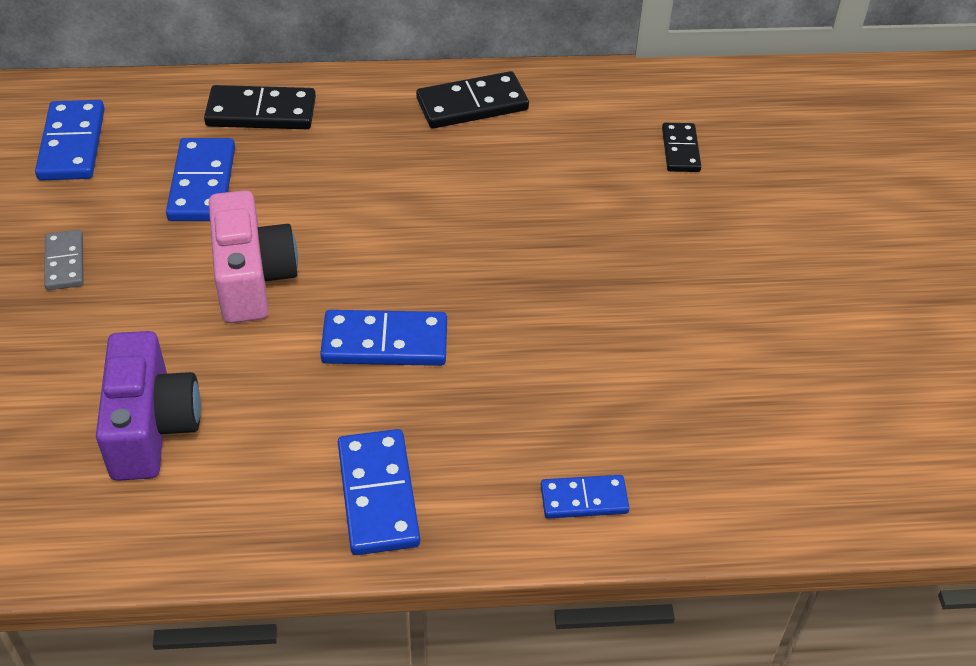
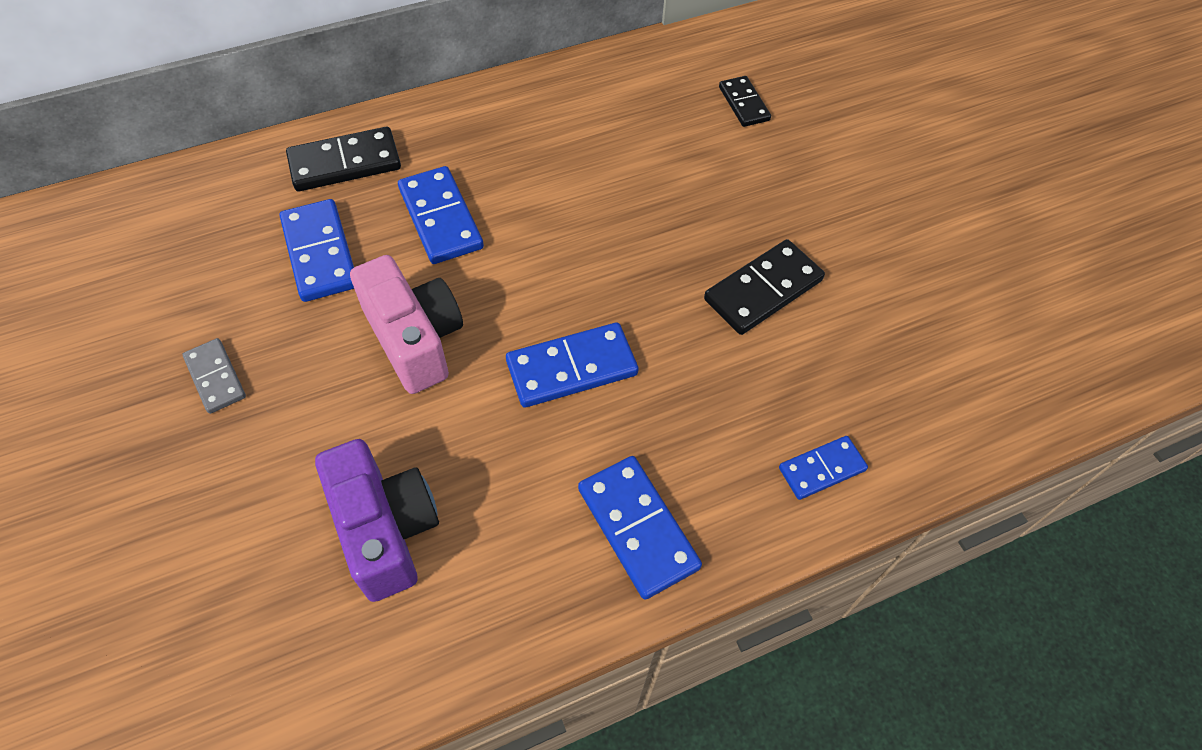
camera: 20 degrees left, 10 degrees up
blue domino [35,100,105,181] -> blue domino moved to [398,166,484,264]
black domino [416,71,529,128] -> black domino moved to [704,239,825,335]

